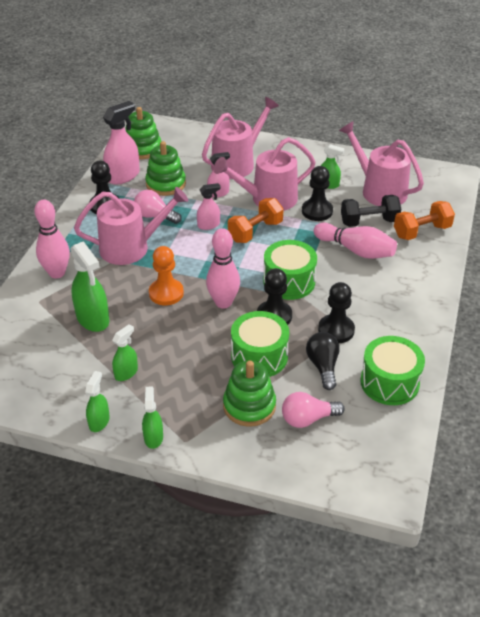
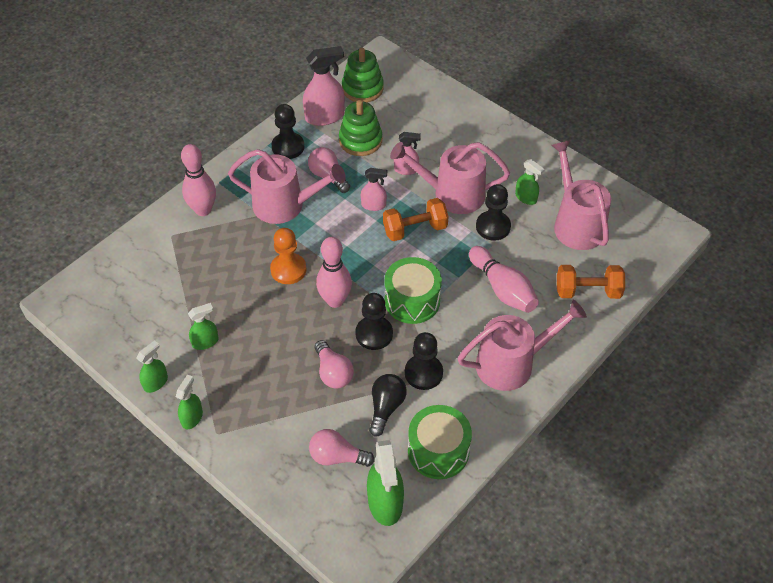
camera: 25 degrees right, 10 degrees up
green spray bottle [70,241,109,332] -> green spray bottle moved to [367,440,404,526]
pink watering can [202,97,279,179] -> pink watering can moved to [458,300,587,391]
green stacking toy [223,360,276,427] -> none
green drum [231,311,289,377] -> pink light bulb [315,340,354,389]
black dumbbell [341,195,401,227] -> none

